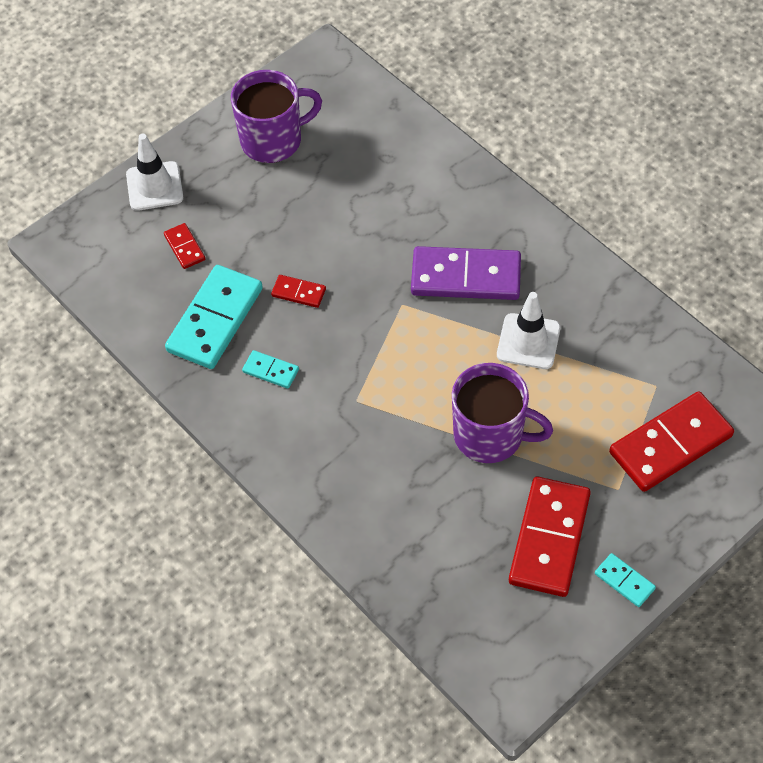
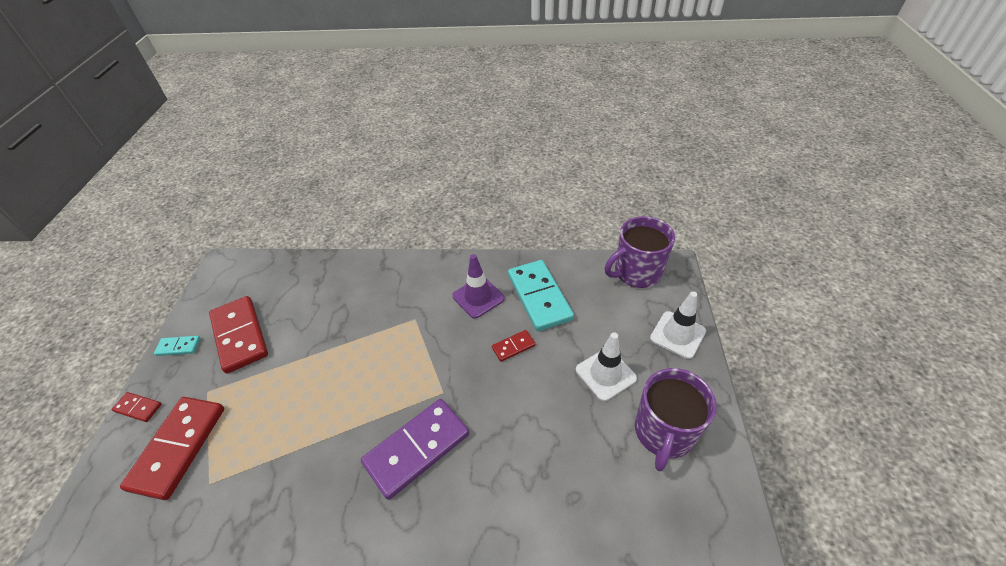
camera: 135 degrees right, 10 degrees down
red domino [164,223,205,269] -> red domino moved to [112,392,162,422]
turquoise domino [242,350,299,389] -> purple traffic cone [452,254,505,319]
purple mug [452,363,553,463] -> purple mug moved to [605,216,675,288]
white traffic cone [497,292,561,369] -> white traffic cone moved to [576,332,637,401]

